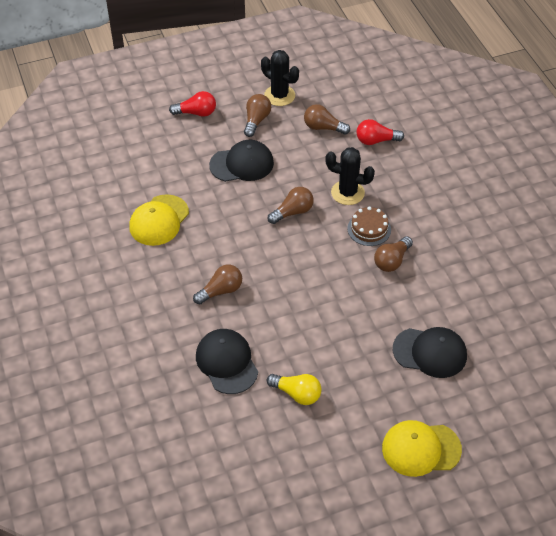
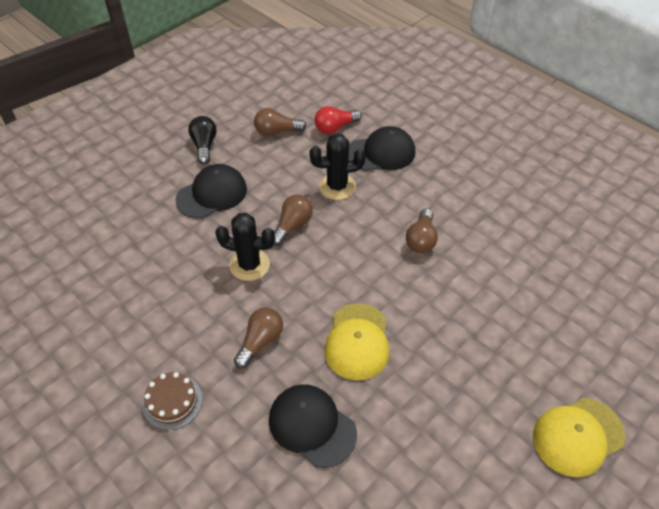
camera: 25 degrees left, 0 degrees up
yellow cap [129,194,189,246] -> yellow cap moved to [324,303,390,380]
red light bulb [169,91,216,117] -> none
brown light bulb [244,94,271,137] -> black light bulb [188,116,217,164]
black cactus [261,50,299,106] -> black cactus moved to [215,213,275,281]
yellow light bulb [267,374,321,405] -> none
brown cake [348,206,391,246] -> brown cake moved to [142,372,202,430]
black cap [393,327,467,378] -> black cap moved to [349,126,415,171]

